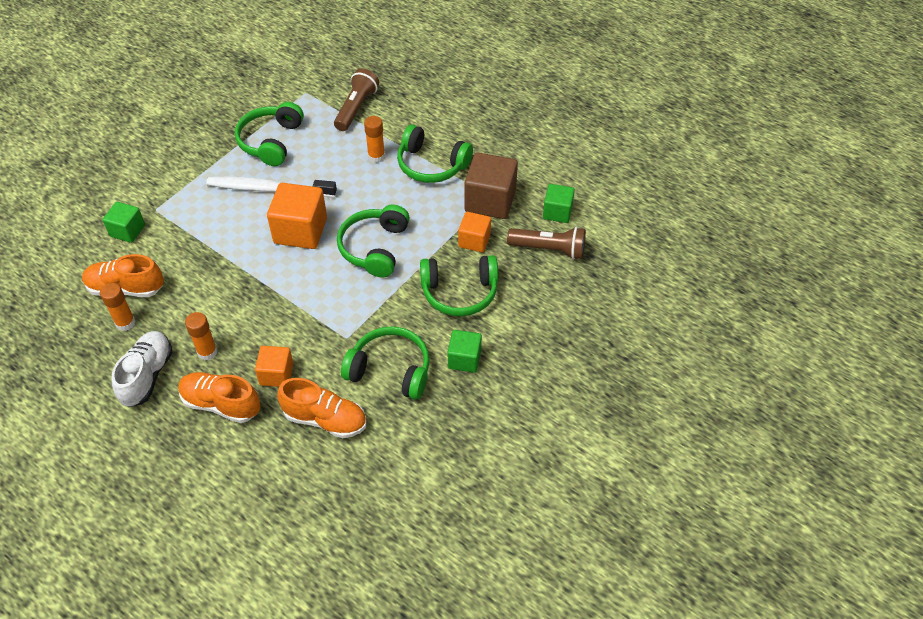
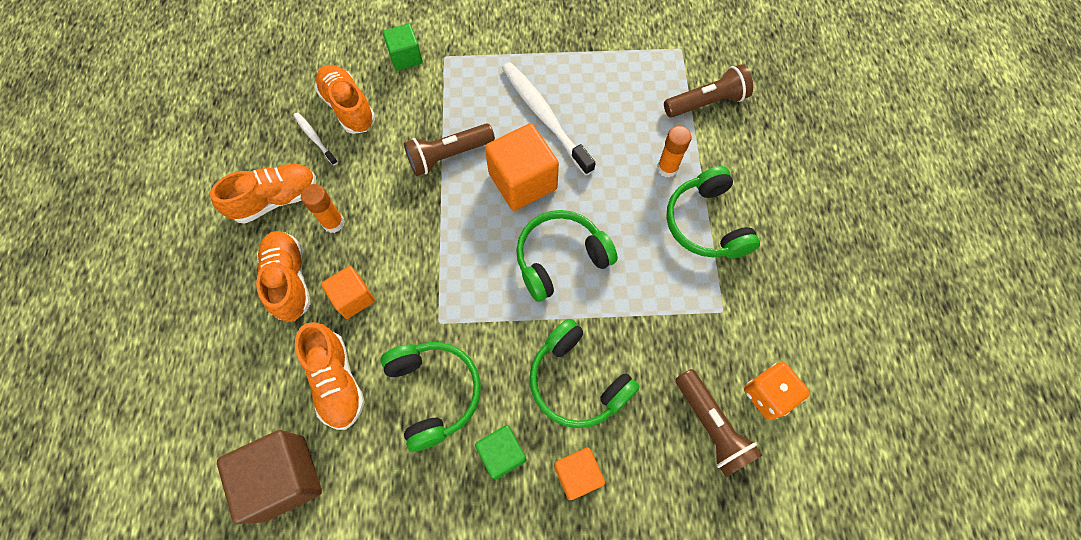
camera: 50 degrees right, 15 degrees up
orange glue stick [100,283,136,331] -> white toothbrush [293,112,338,165]
white shoe [112,331,172,407] -> orange shoe [210,164,316,224]
green headphones [235,102,304,166] -> none
orange cube [458,212,491,252] -> orange cube moved to [554,447,605,500]
brown cube [465,153,518,219] -> brown cube moved to [217,430,322,524]
green cube [543,184,575,223] -> orange dice [744,362,810,420]
none -> brown flashlight [404,123,495,176]

